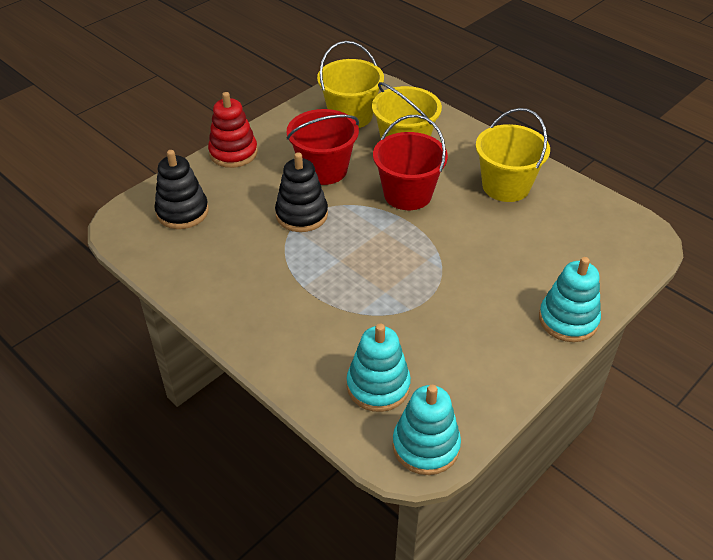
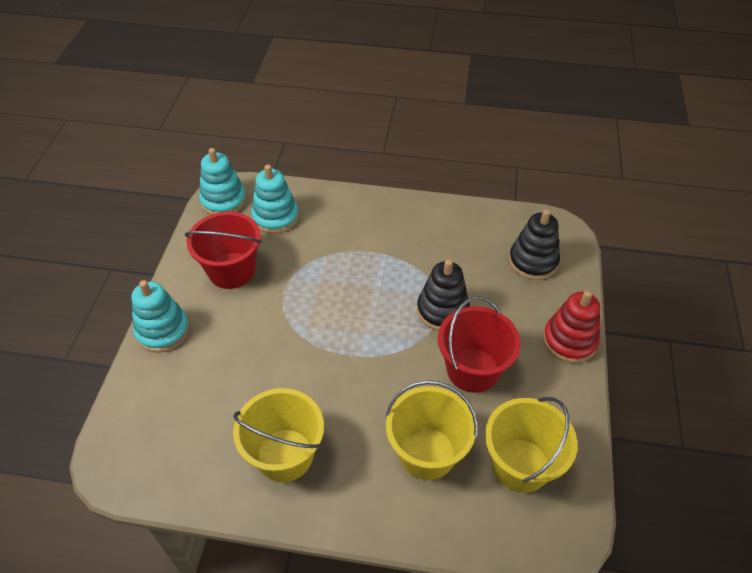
camera: 145 degrees right, 5 degrees up
red bucket [373,115,448,210] -> red bucket moved to [185,212,261,289]

